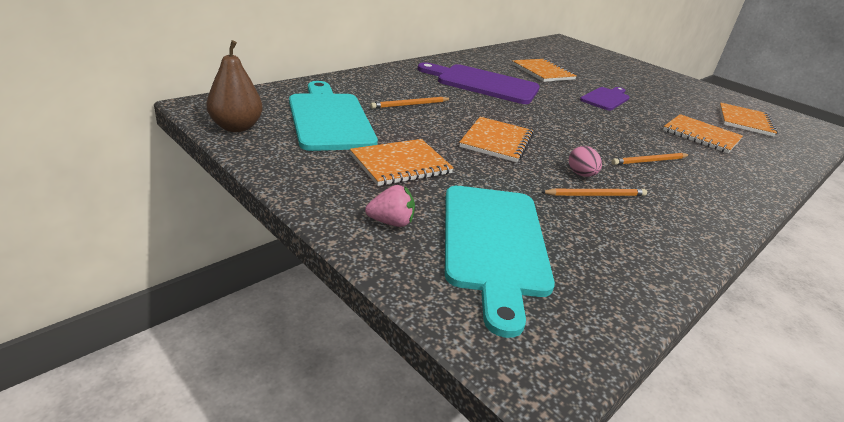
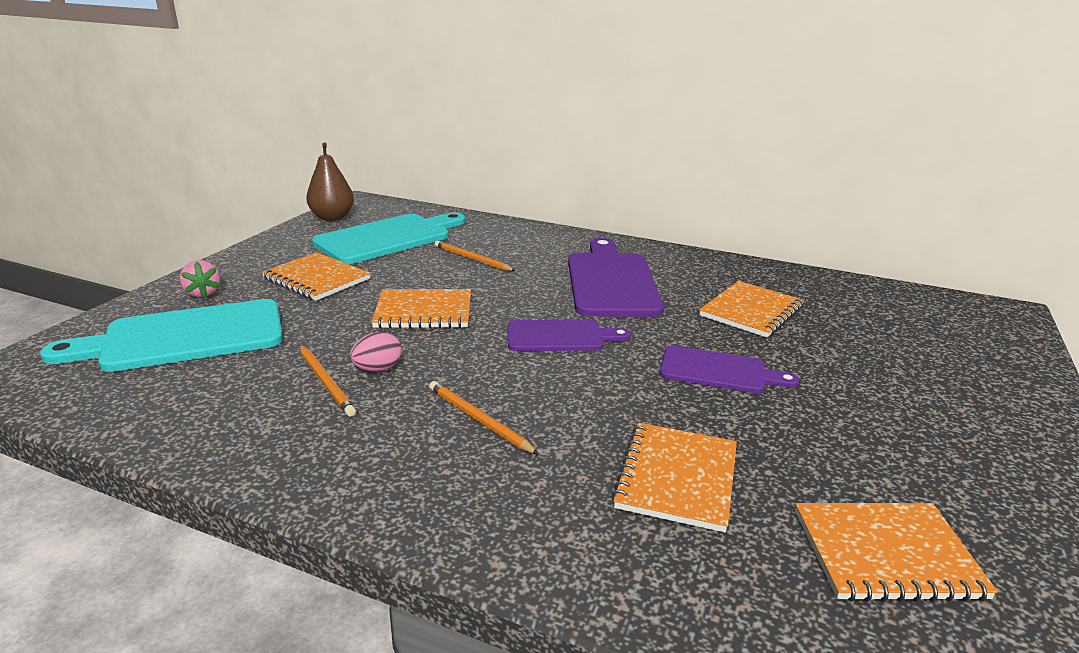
camera: 70 degrees right, 5 degrees down
none -> purple cutting board [508,320,631,351]

